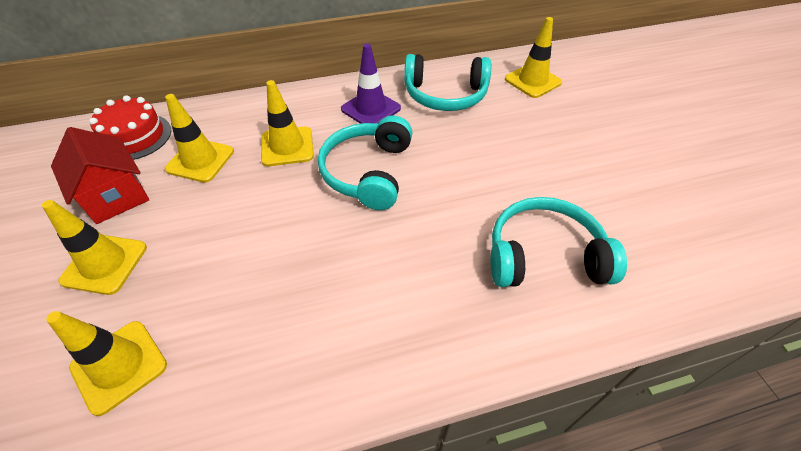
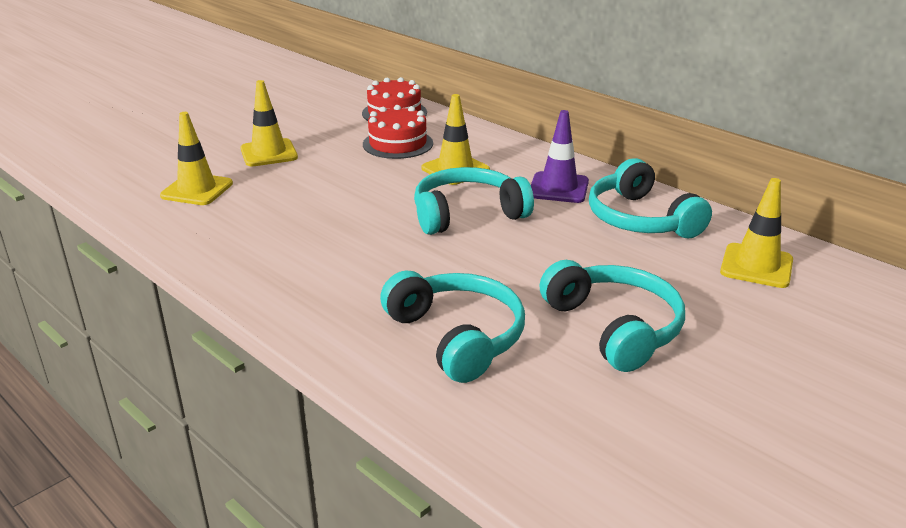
camera: 60 degrees right, 20 degrees down
red house [51,127,149,224] -> none
yellow traffic cone [165,94,234,183] -> red cake [363,105,433,159]
none -> turquoise headphones [539,260,685,372]

